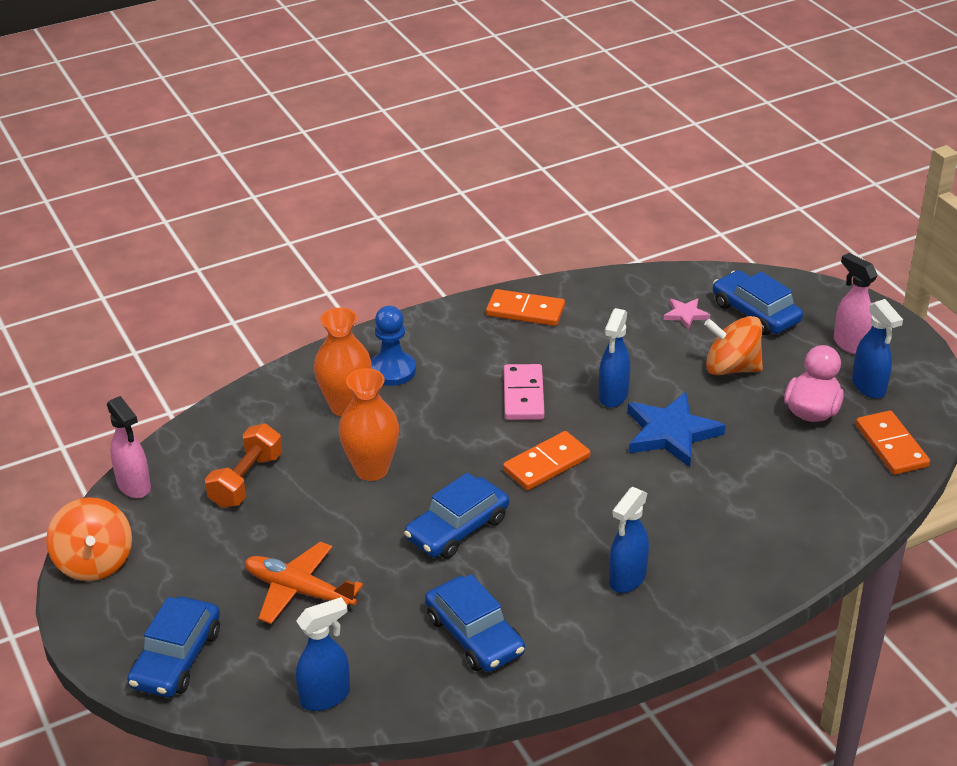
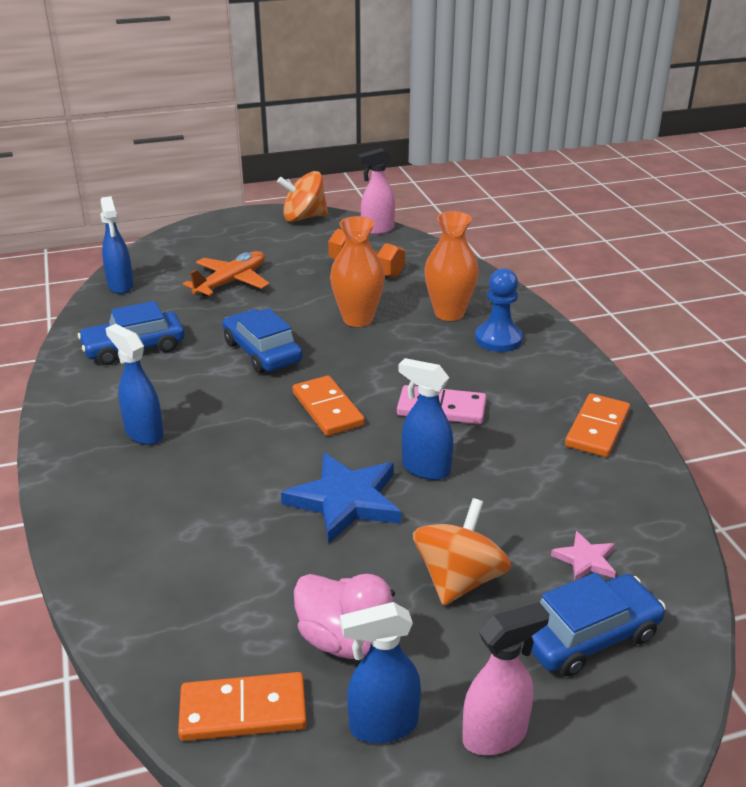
camera: 100 degrees right, 5 degrees down
blue car [127,597,220,697] -> none

